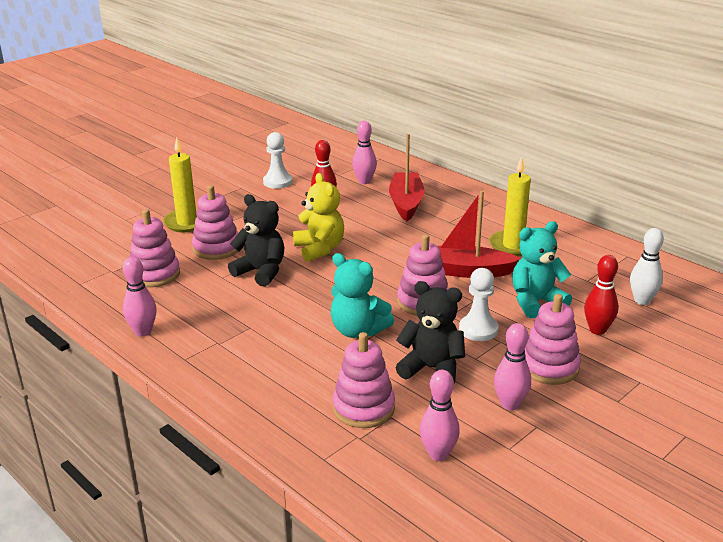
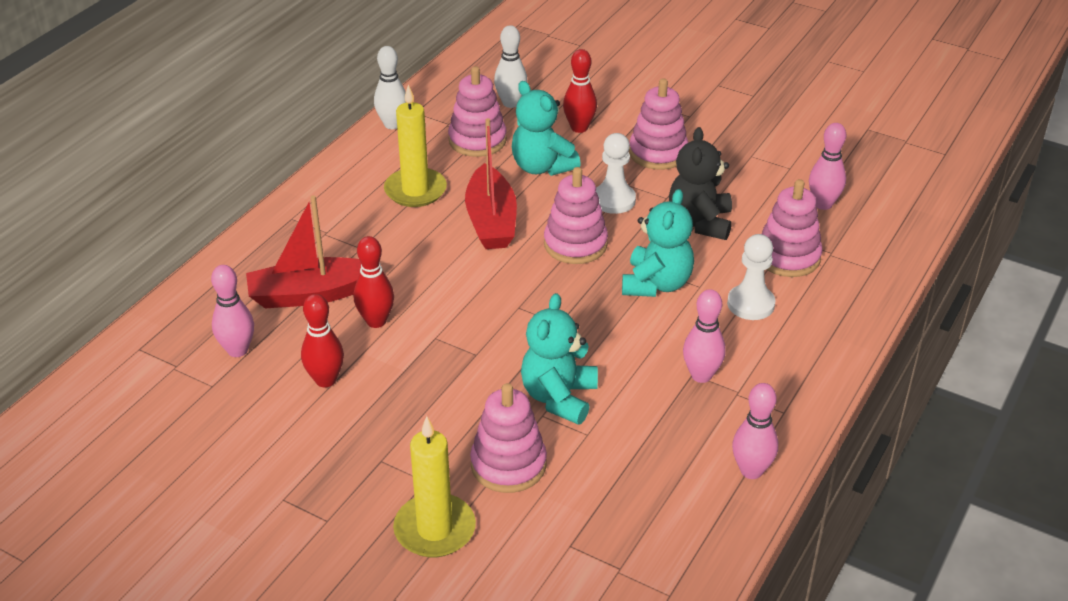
camera: 105 degrees left, 10 degrees up
pink stacking toy [130,209,180,287] -> pink stacking toy moved to [448,66,507,157]
black teddy bear [228,194,284,287] -> turquoise teddy bear [521,293,598,425]
white pawn [263,132,292,189] -> white pawn moved to [727,234,776,320]
yellow teddy bear [293,173,344,262] -> none
pink bowling pin [494,323,531,410] -> pink bowling pin moved to [683,289,726,383]
none -> red bowling pin [354,236,394,328]
none -> white bowling pin [374,46,407,129]

